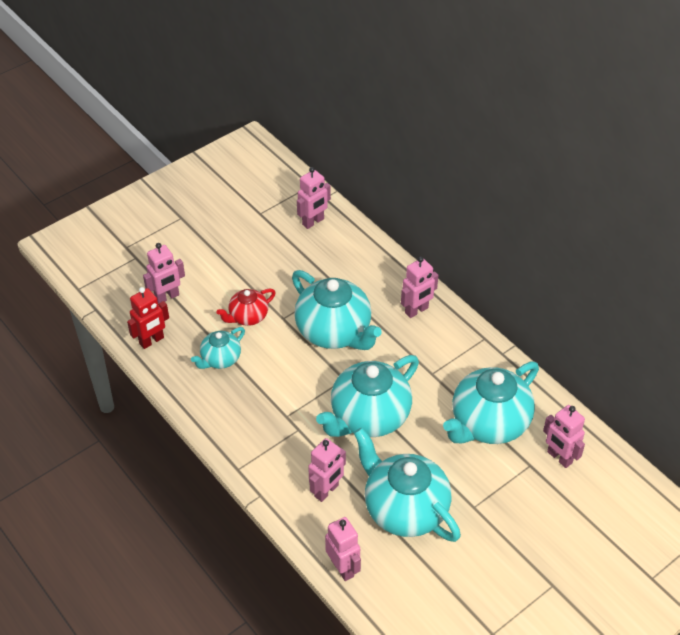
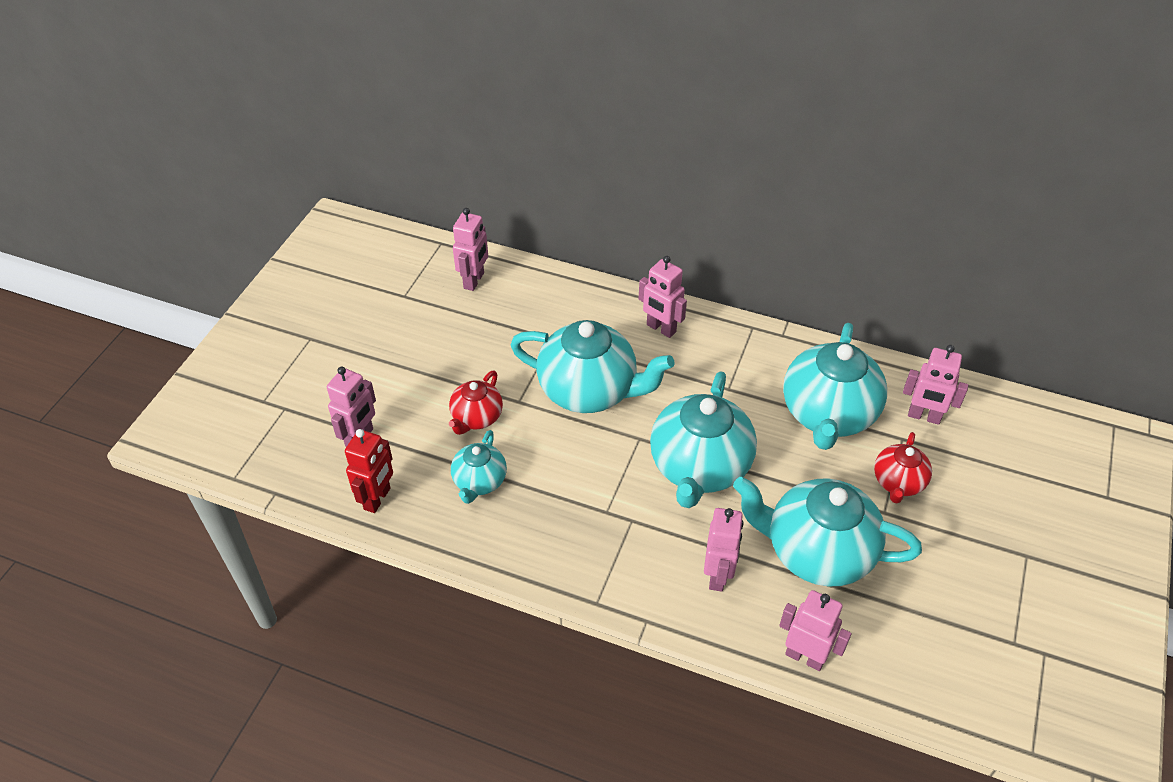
camera: 30 degrees left, 0 degrees up
pink robot [401,256,438,318] -> pink robot turned 105 degrees clockwise [639,256,687,338]
none -> red teapot [874,432,932,504]

